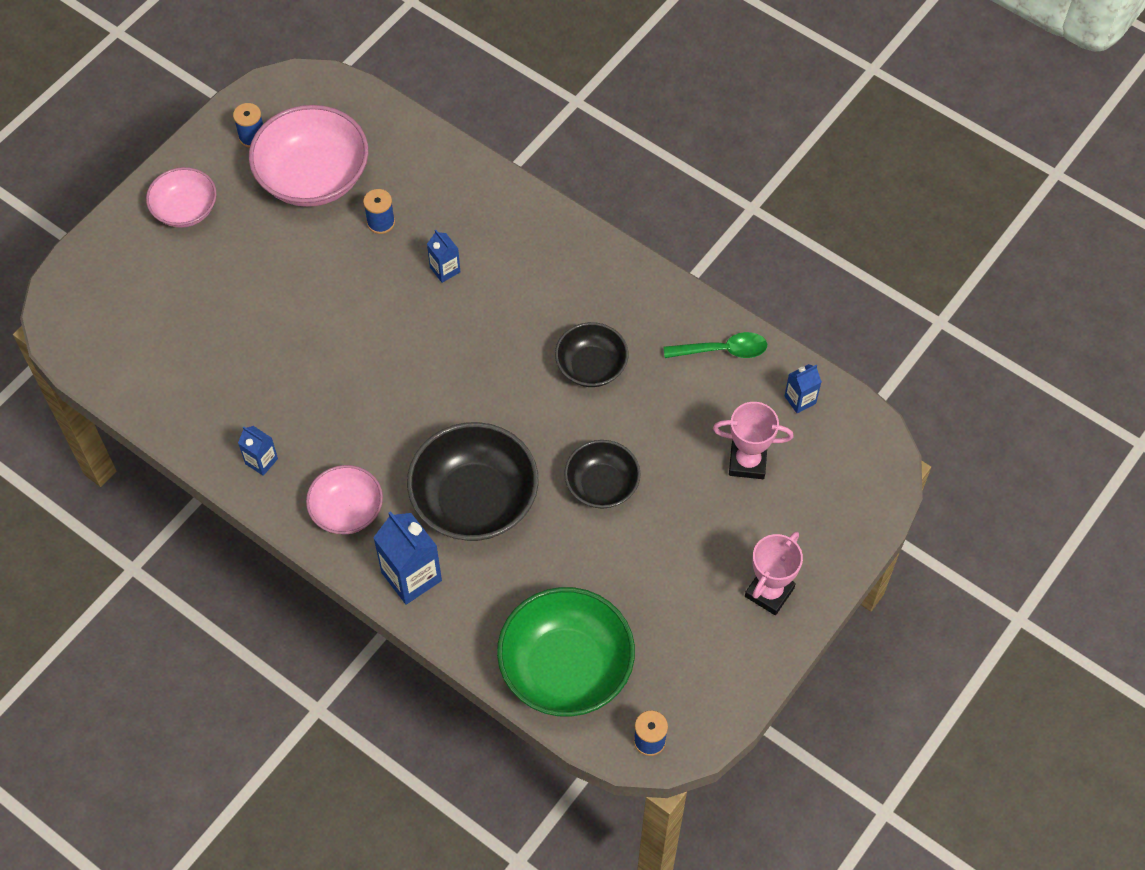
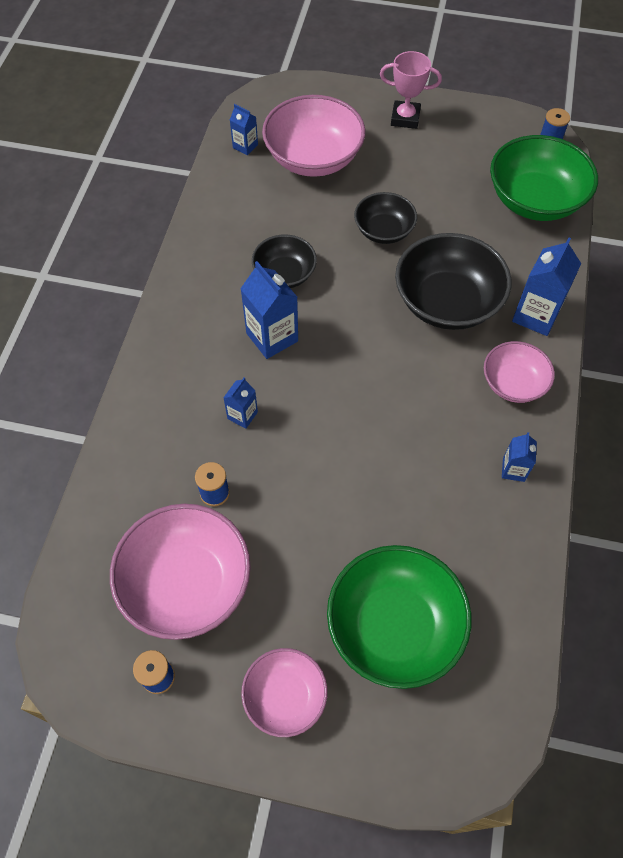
camera: 115 degrees left, 0 degrees up
green spoon [664,332,767,358] -> none
pink trophy [713,402,794,479] -> pink bowl [262,95,366,177]
none -> blue carton [240,261,298,359]
none -> green bowl [327,545,472,689]

